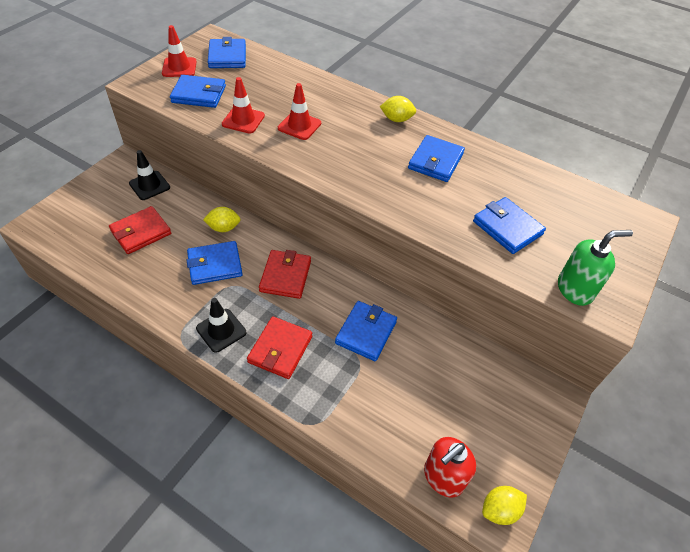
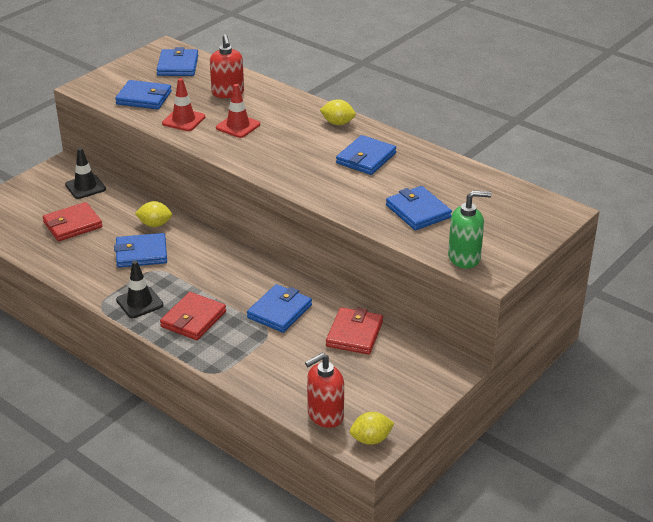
camera: 10 degrees right, 15 degrees down
red traffic cone [162,25,197,77] -> none
red wallet [259,250,311,299] -> red wallet moved to [326,307,383,355]
none -> red soap dispenser [210,34,244,98]

